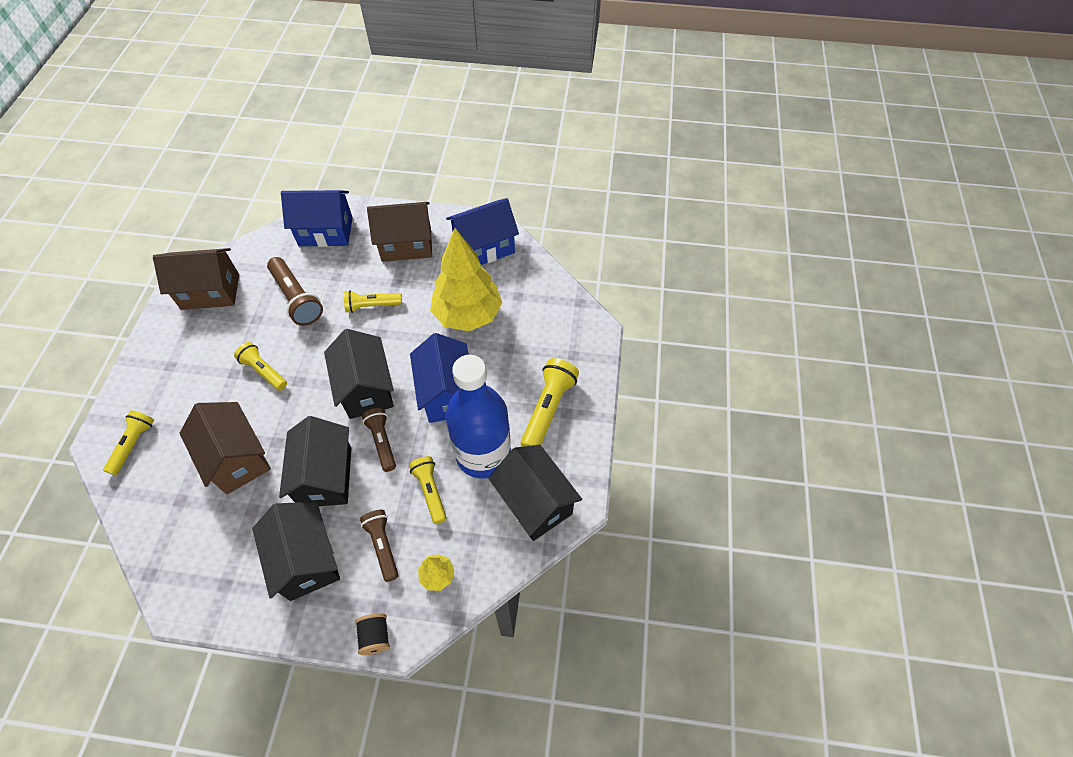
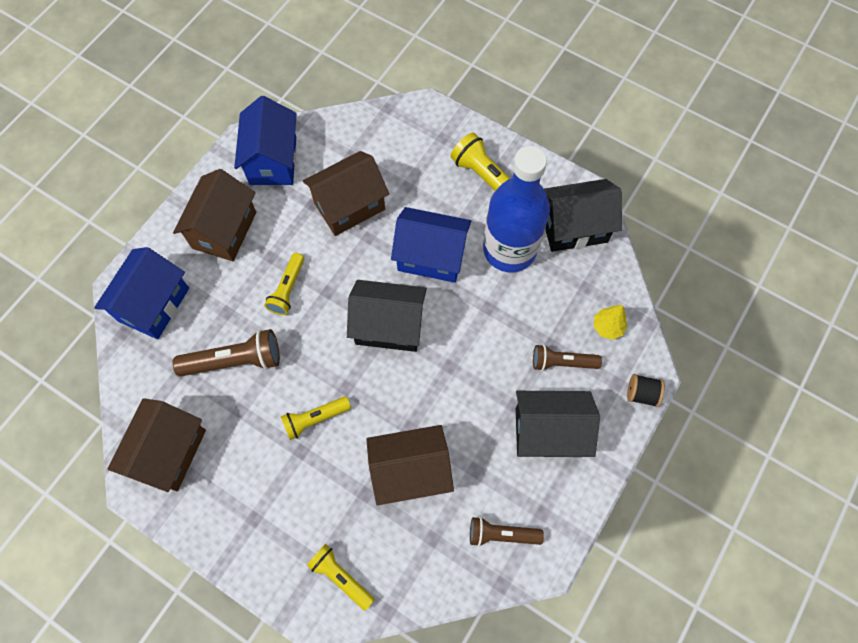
camera: 65 degrees left, 10 degrees up
black house [279,416,351,506] -> none
brown flashlight [362,408,396,472] -> brown flashlight moved to [470,517,544,547]
yellow flashlight [409,456,447,524] -> none
yellow tree [430,228,503,331] -> brown house [303,151,389,236]

